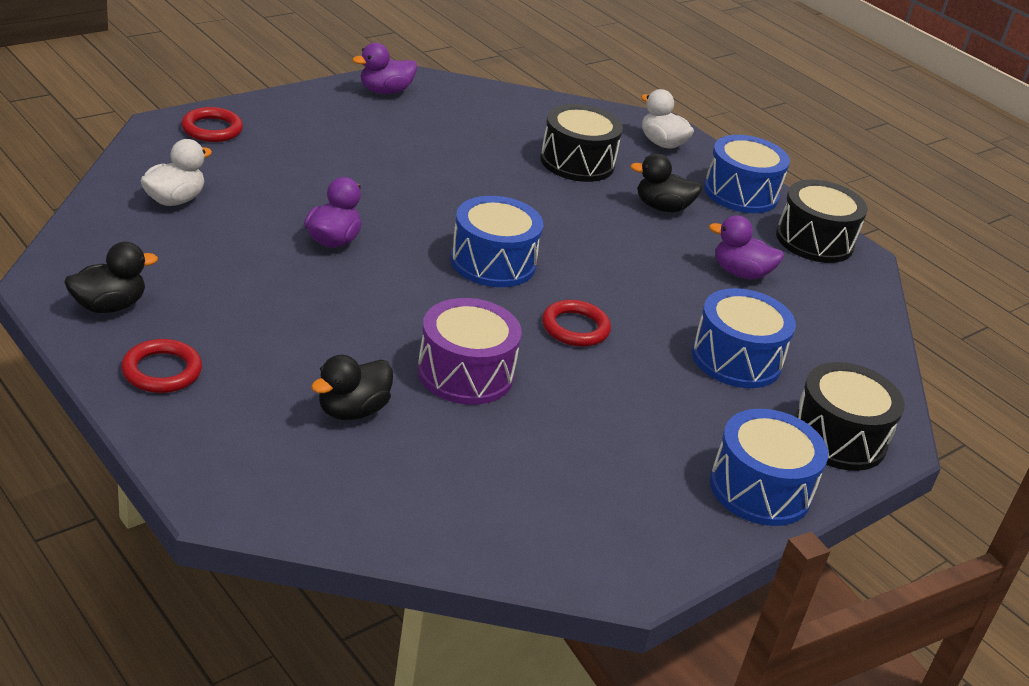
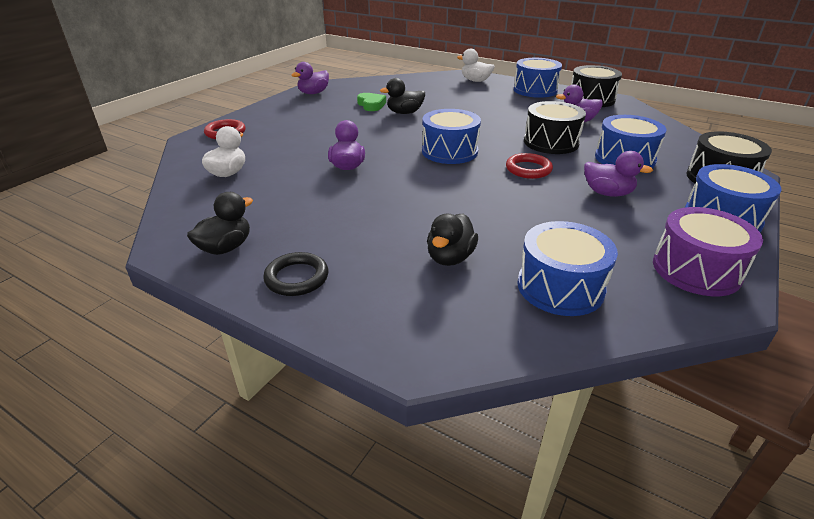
camera: 15 degrees left, 0 degrees up
red ring [121,339,202,393] -> black ring [263,252,328,296]
purple drum [417,298,522,405] -> purple drum moved to [653,207,763,296]
black drum [540,104,623,182] -> black drum moved to [524,101,586,154]
black duck [630,153,703,212] -> black duck moved to [380,78,425,114]
none -> green heart [357,93,386,111]
none -> blue drum [517,221,618,316]
none -> purple duck [584,151,653,197]

